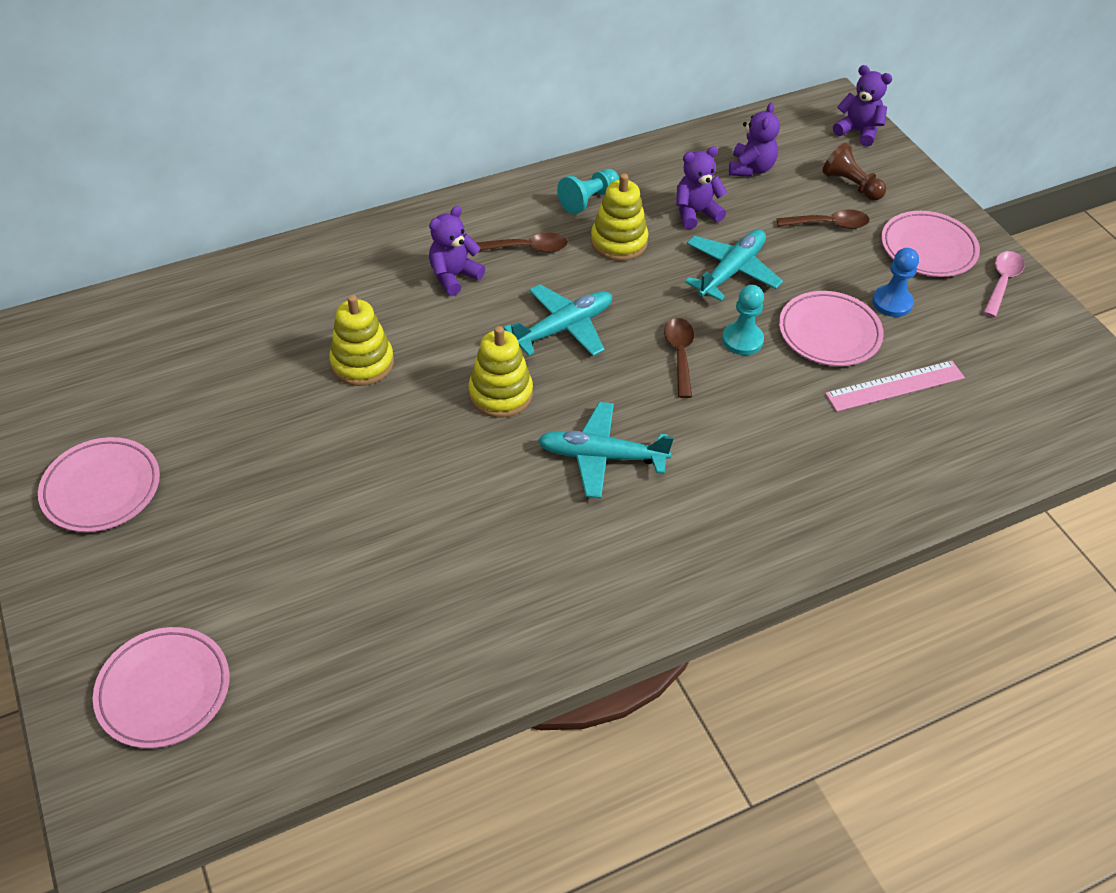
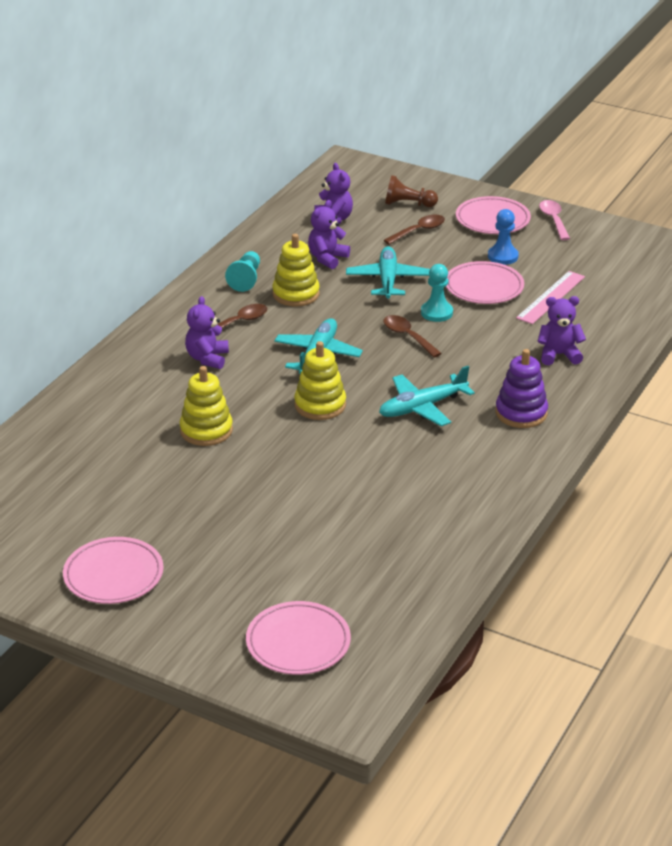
camera: 35 degrees left, 15 degrees down
purple teddy bear [833,65,892,147] -> purple teddy bear moved to [537,296,586,365]
none -> purple stacking toy [495,349,548,428]

